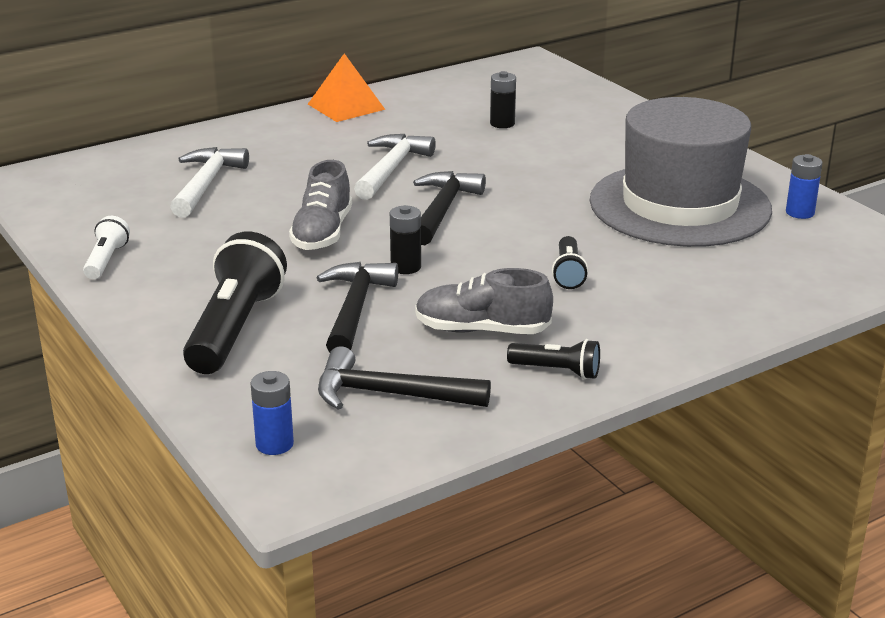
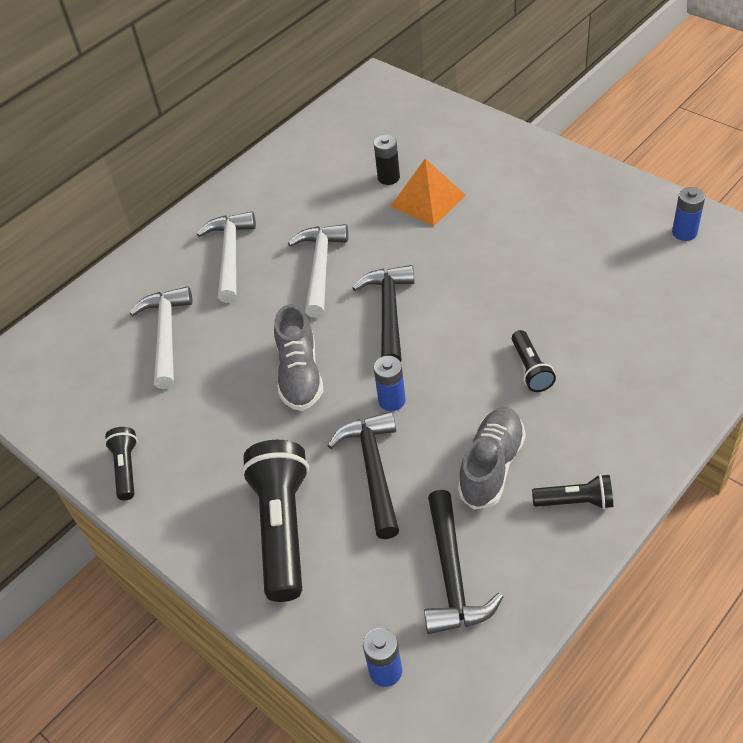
camera: 10 degrees left, 20 degrees up
white flashlight [83,216,130,279] -> black flashlight [105,427,138,500]
orange pyramid [308,53,385,122] -> orange pyramid moved to [390,159,466,226]
black hammer [318,346,491,410] -> black hammer turned 90 degrees counterclockwise [424,490,503,634]
black battery [390,205,421,274] -> blue battery [374,356,406,411]
grey shoe [415,268,553,334] -> grey shoe turned 120 degrees clockwise [458,408,526,510]
grey hat [590,97,772,247] -> none
none -> white hammer [197,211,256,303]

